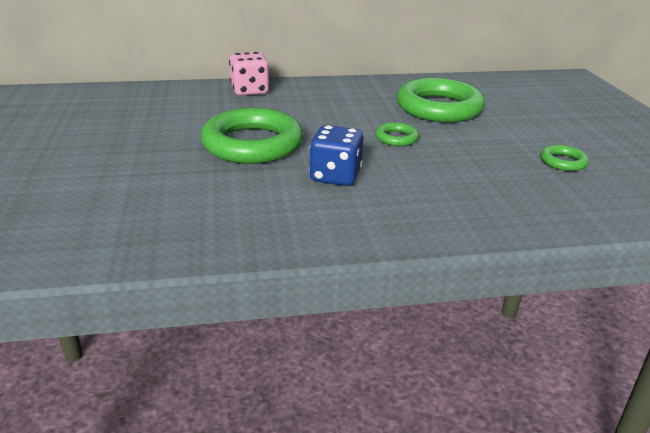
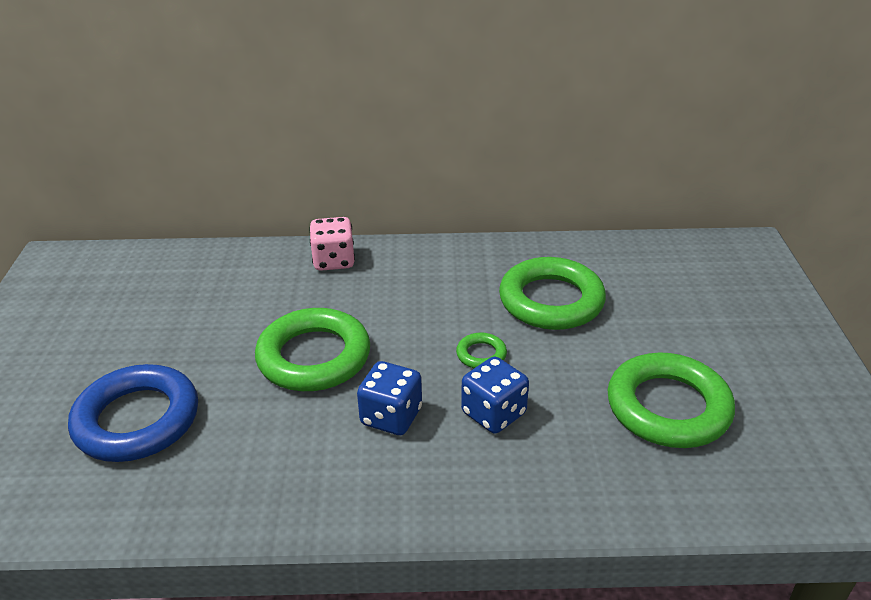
camera: 10 degrees right, 5 degrees up
green ring [540,145,589,171] -> green ring [607,353,735,448], size x2.25
none -> blue ring [68,364,198,462]
none -> blue dice [461,357,529,434]

